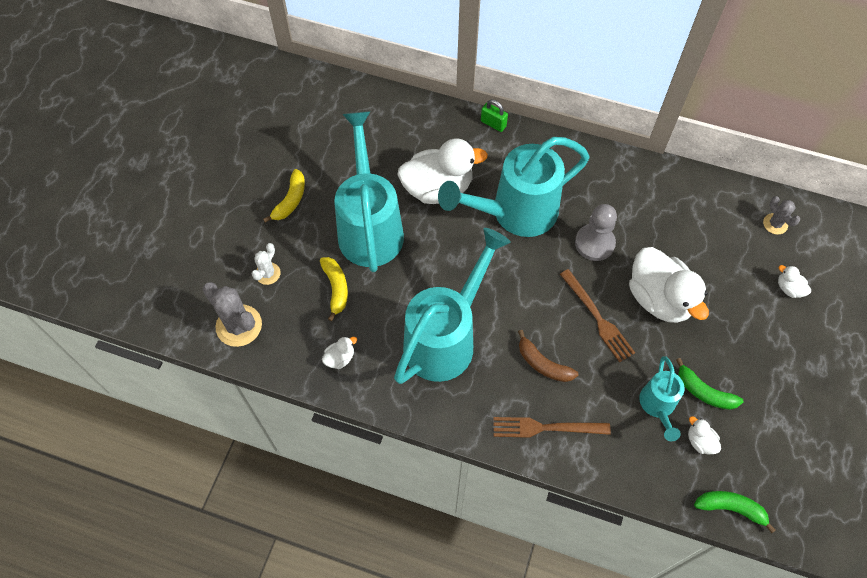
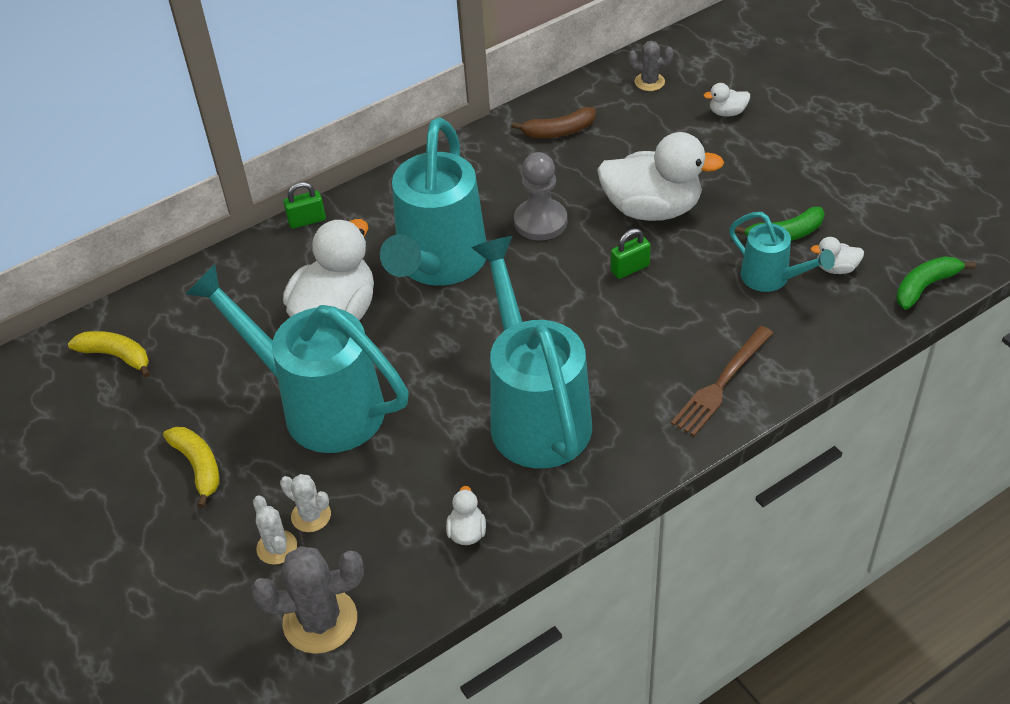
camera: 50 degrees left, 15 degrees down
yellow banana [320,257,348,321] -> yellow banana moved to [68,331,150,378]
brown banana [518,330,578,382] -> brown banana moved to [511,107,596,138]
brown fork [560,269,635,362] -> green padlock [611,228,651,279]
none -> white cactus [280,474,331,532]

